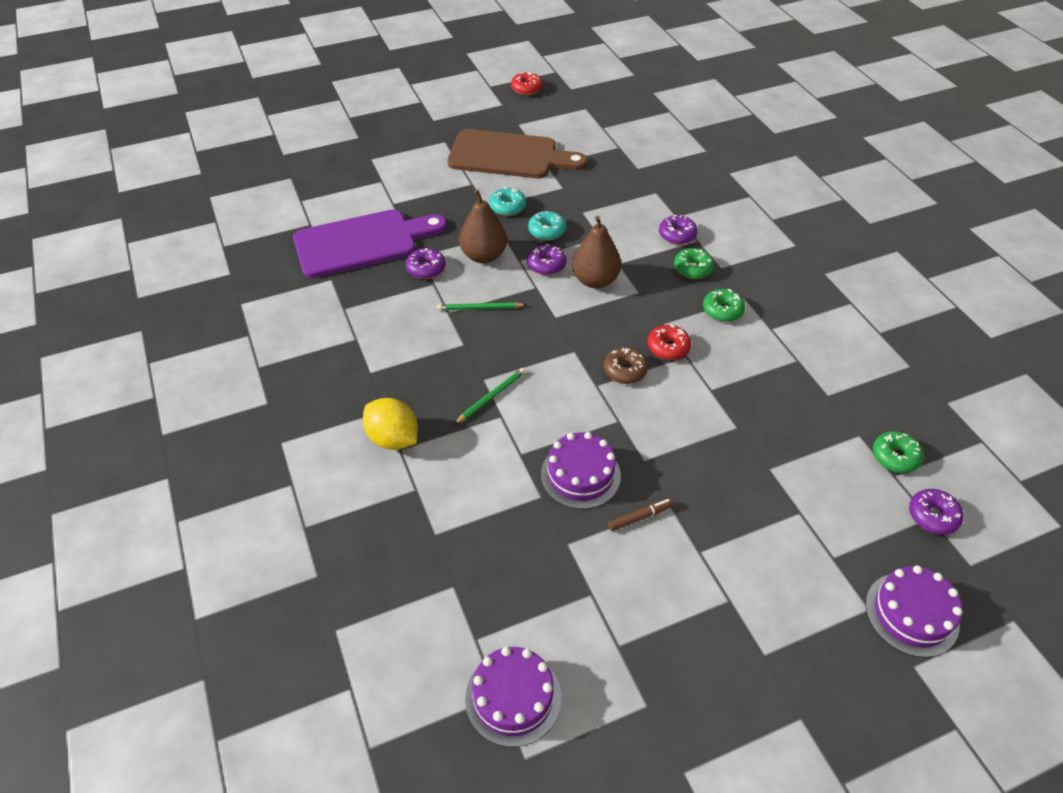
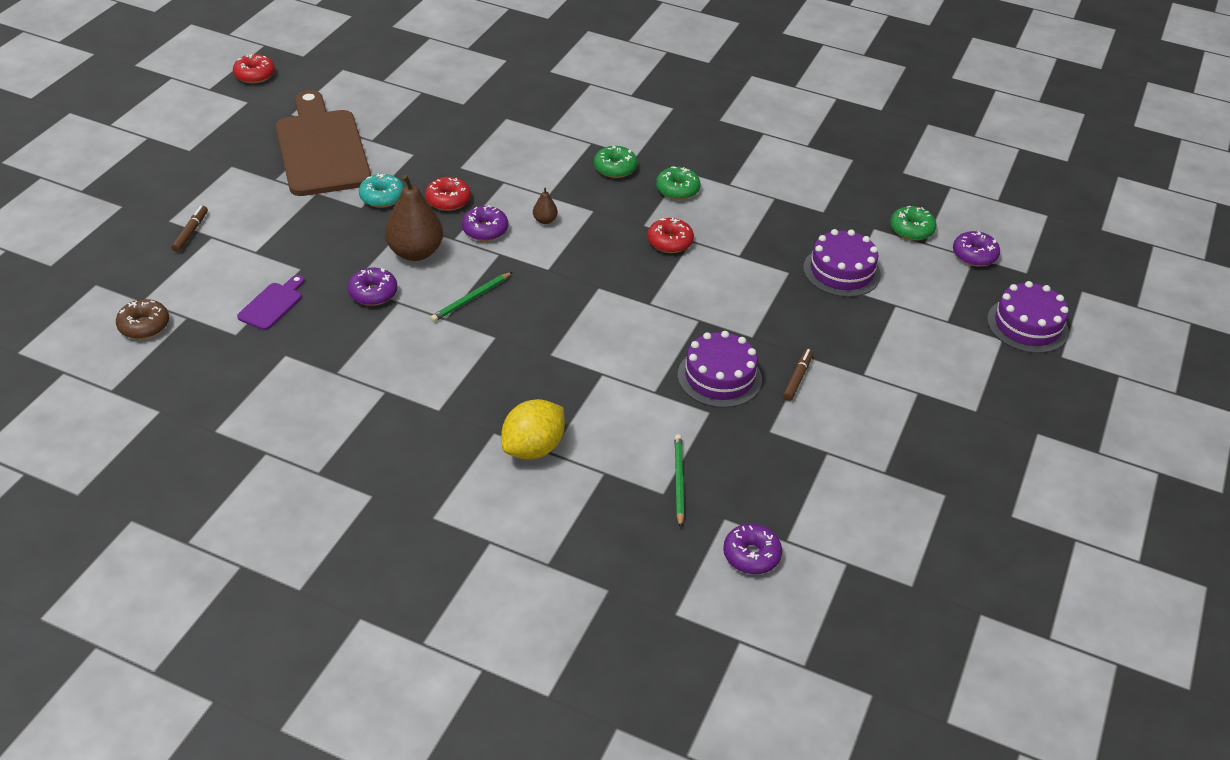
camera: 45 degrees left, 5 degrees down
purple cutting board [293,209,447,278] -> purple cutting board [237,275,304,330], size x0.42
yellow lemon [363,398,418,450] -> yellow lemon turned 45 degrees counterclockwise [501,399,565,459]
brown cutting board [448,129,588,178] -> brown cutting board turned 75 degrees counterclockwise [275,90,371,196]
green pencil [454,368,525,424] -> green pencil moved to [674,434,684,528]
purple cake [465,647,561,747] -> purple cake moved to [803,229,881,297]
turquoise donut [528,211,566,241] -> red donut [425,177,471,211]
brown pear [572,216,621,288] -> brown pear [533,188,558,224], size x0.45
brown donut [604,347,648,384] -> brown donut moved to [116,299,169,339]
purple donut [659,215,698,245] -> purple donut moved to [723,524,782,574]
none -> brown marker [171,206,208,252]

